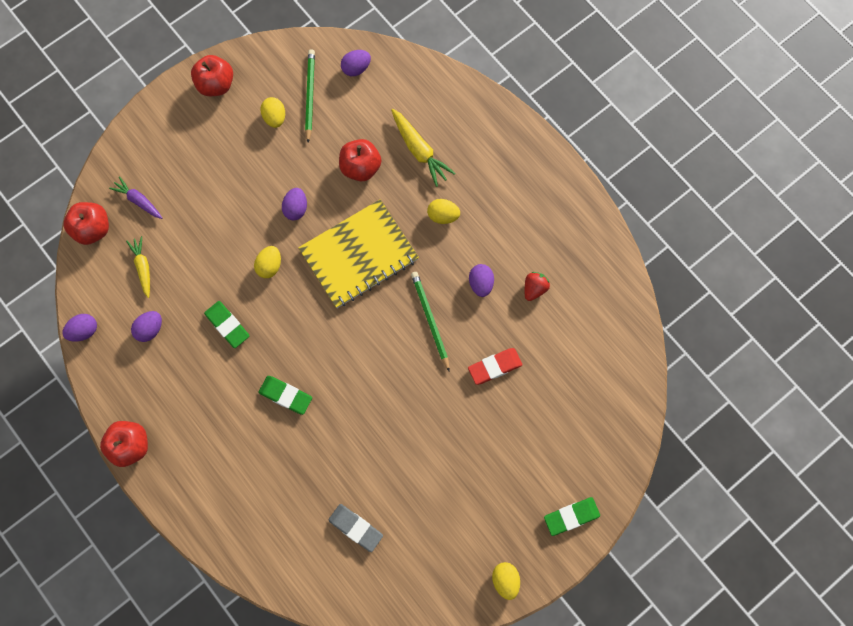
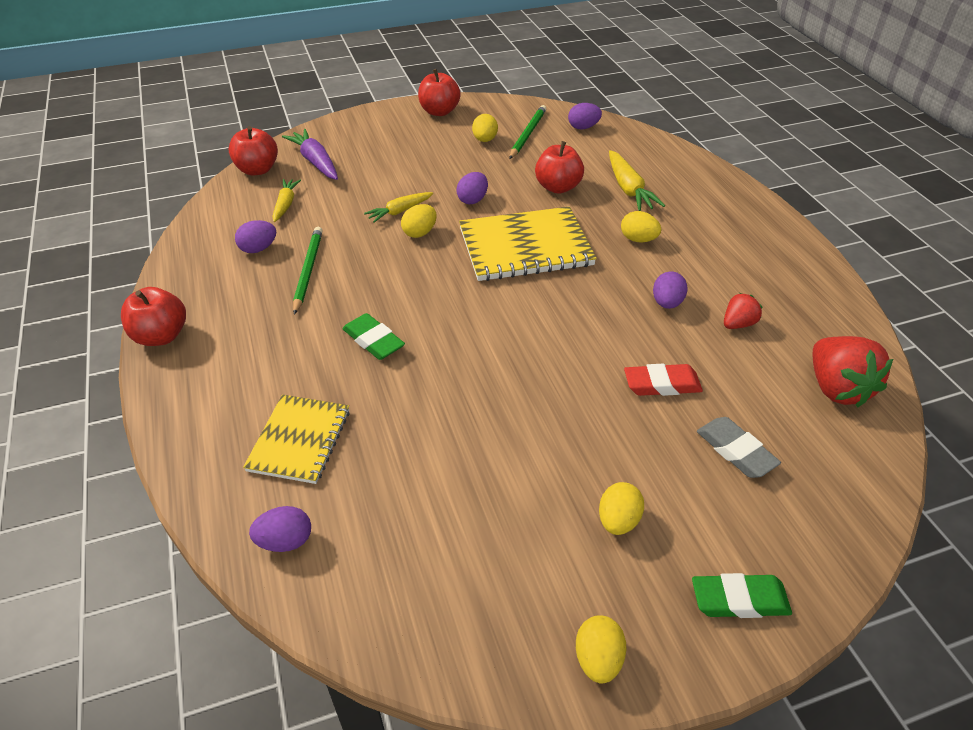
camera: 20 degrees right, 30 degrees down
purple egg [63,314,97,342] -> purple egg moved to [249,506,311,552]
purple carrot [109,176,162,219] -> purple carrot [282,129,338,180], size x1.50
green eraser [204,301,249,348] -> none
grey eraser [328,504,383,552] -> grey eraser moved to [697,417,781,478]
green pencil [411,272,450,372] -> green pencil moved to [293,227,323,315]
none -> yellow notebook [243,394,350,484]
none -> yellow carrot [364,192,433,223]
none -> yellow egg [599,482,644,535]
none -> red strawberry [813,336,893,407]

